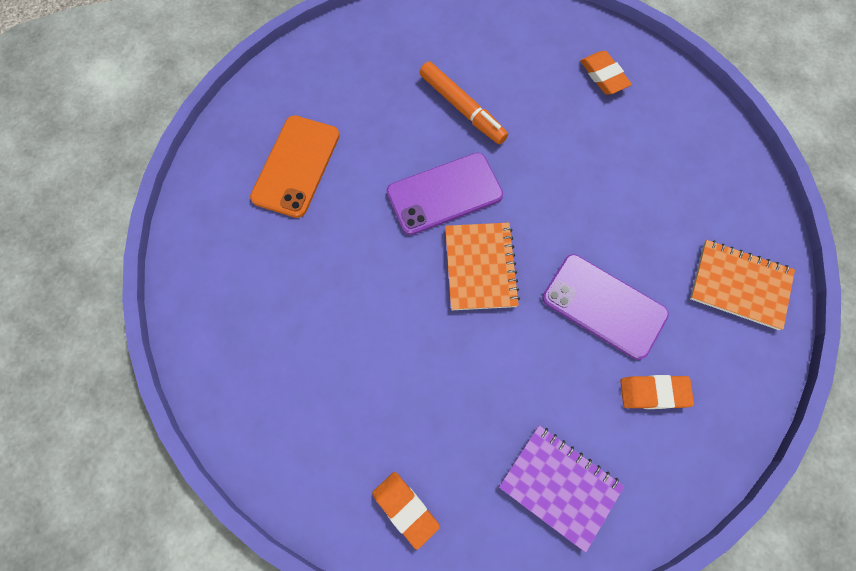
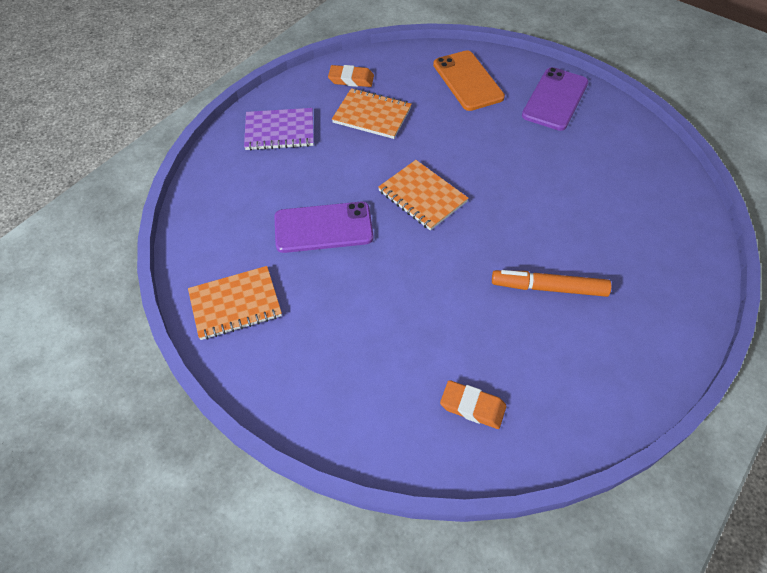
camera: 140 degrees right, 15 degrees down
orange phone [250,115,340,218] -> orange phone moved to [433,50,505,111]
purple phone [386,153,503,235] -> purple phone moved to [522,67,588,131]
orange eraser [620,375,694,409] -> none
none -> orange notebook [332,88,412,139]

